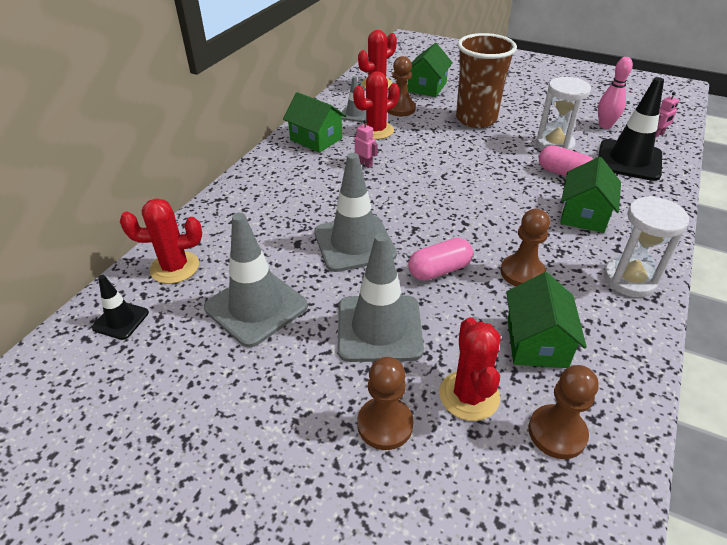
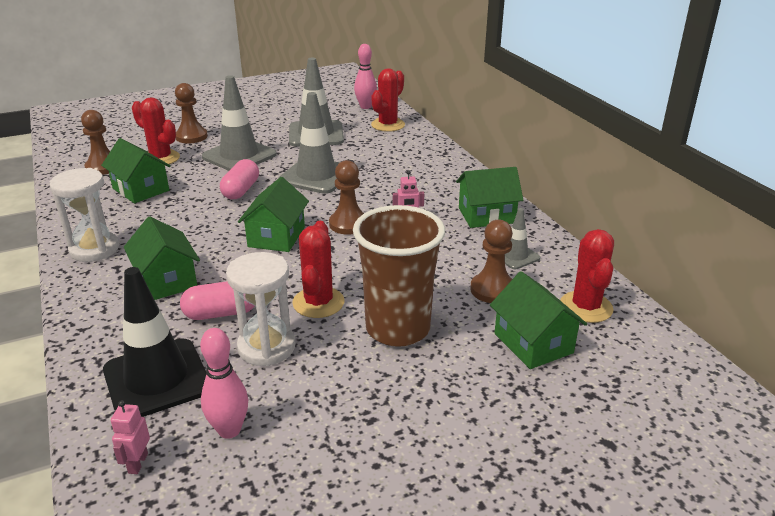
camera: 130 degrees right, 10 degrees down
black traffic cone [92,275,149,340] -> pink bowling pin [354,44,377,109]
red cactus [353,71,399,139] -> red cactus moved to [292,221,344,318]
brown pawn [501,209,550,286] -> brown pawn moved to [329,160,364,235]
none -> green house [238,177,309,252]

